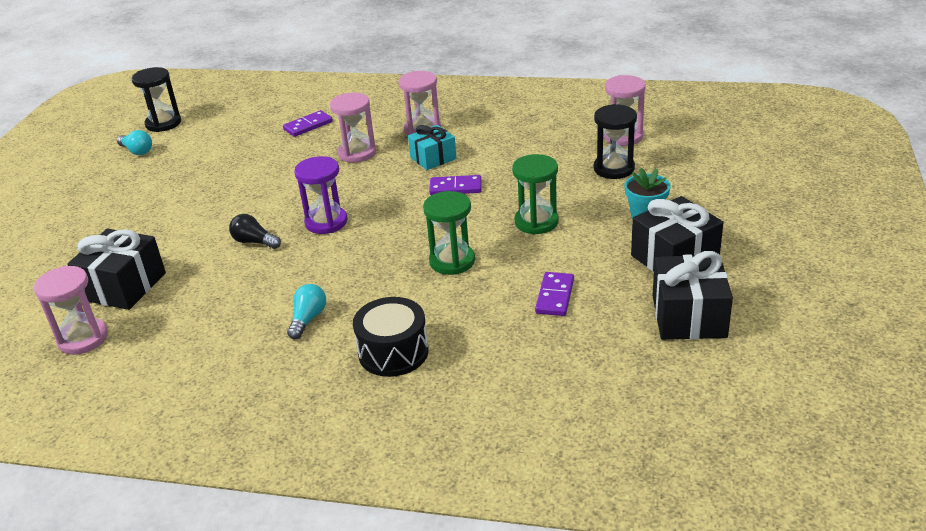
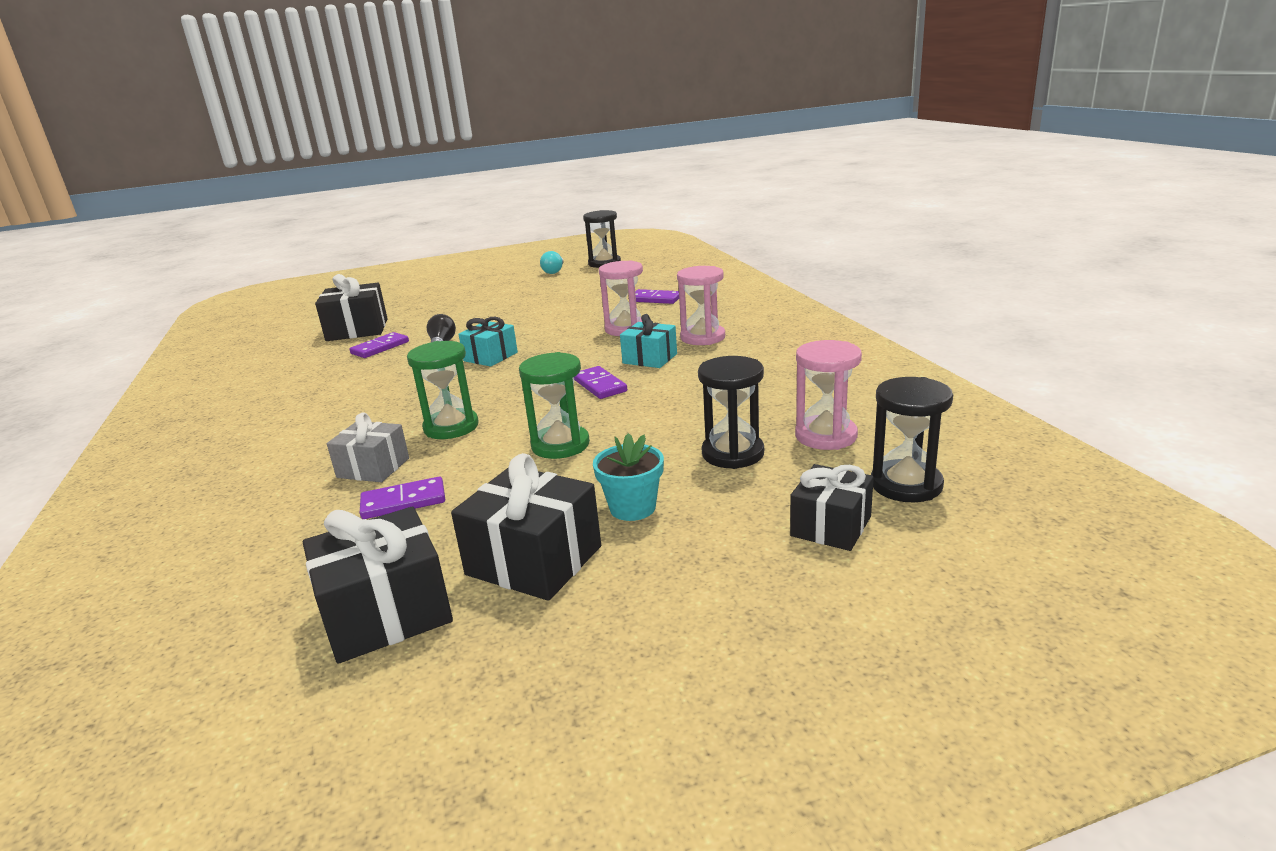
camera: 60 degrees right, 10 degrees down
pink hourglass [34,266,108,355] -> none
turquoise light bulb [287,284,326,339] -> none
purple hourglass [294,156,348,234] -> turquoise gift [458,317,518,366]
black drum [353,297,429,377] -> none
none -> grey gift [327,412,409,482]
none -> purple domino [349,332,409,358]
none -> black gift [790,464,874,551]
none -> black hourglass [871,377,953,502]

